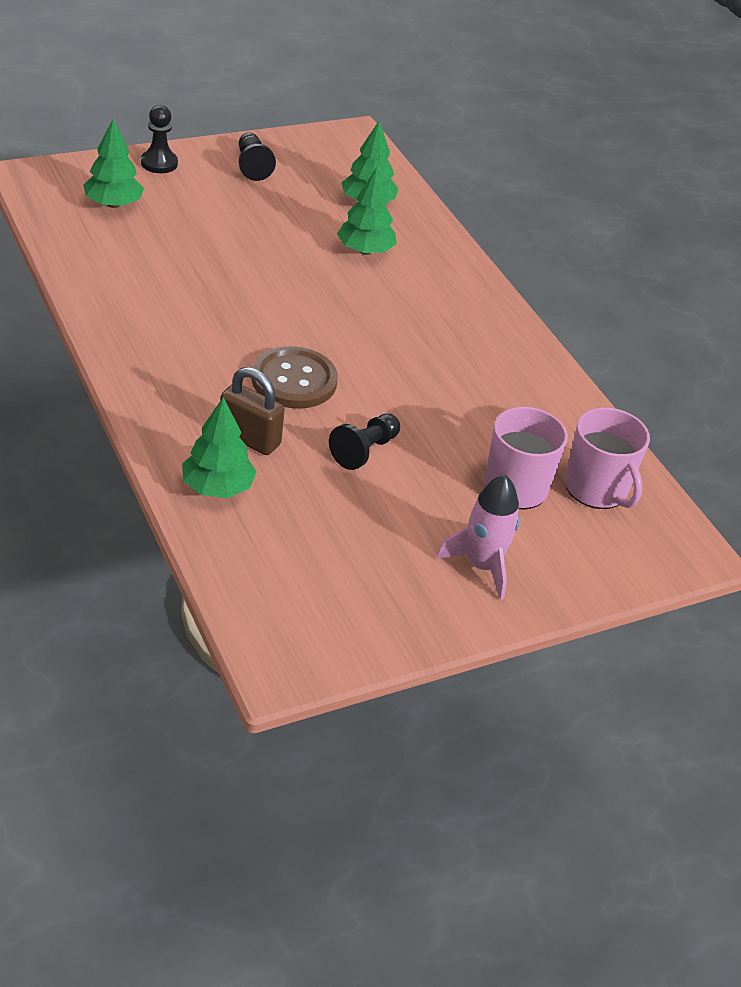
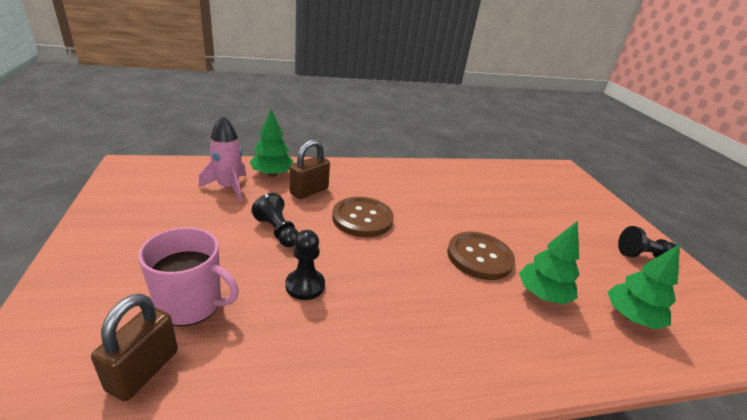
camera: 105 degrees right, 10 degrees down
green tree [83,119,144,208] -> none
black pawn [141,105,178,173] -> black pawn moved to [286,230,325,300]
pink rocket [436,475,520,600] -> pink rocket moved to [199,115,246,201]
pink mug [565,407,650,509] -> brown padlock [91,293,178,401]
none -> brown button [447,232,515,280]

